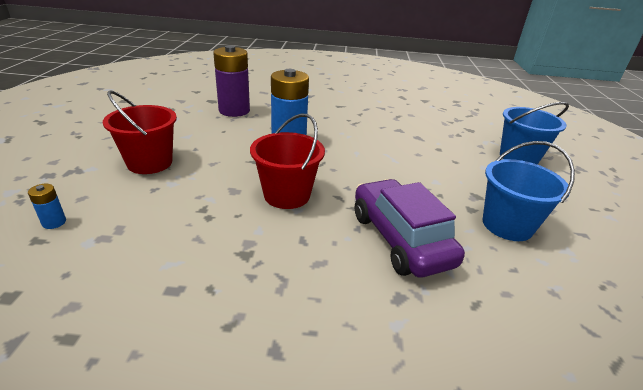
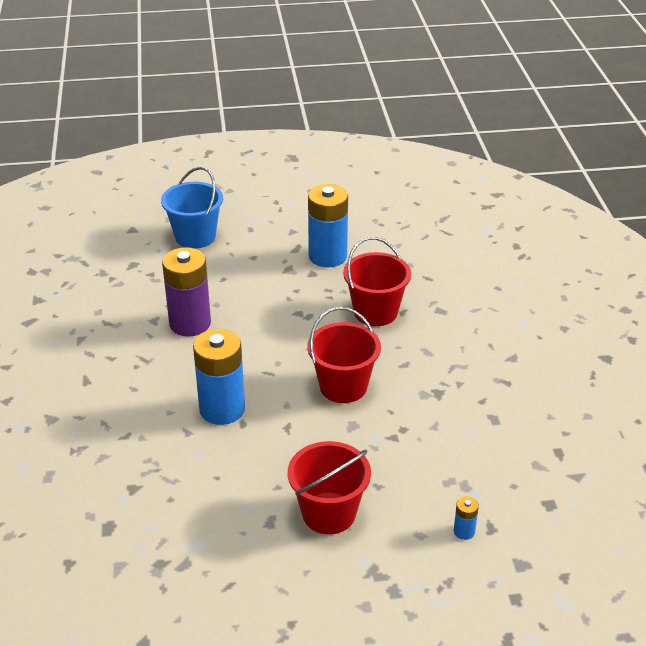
camera: 100 degrees left, 5 degrees up
purple battery [213,45,250,117] -> purple battery moved to [162,247,211,337]
purple car [355,179,465,278] -> red bucket [343,237,411,326]
blue bucket [482,141,575,241] -> blue battery [308,184,348,267]

